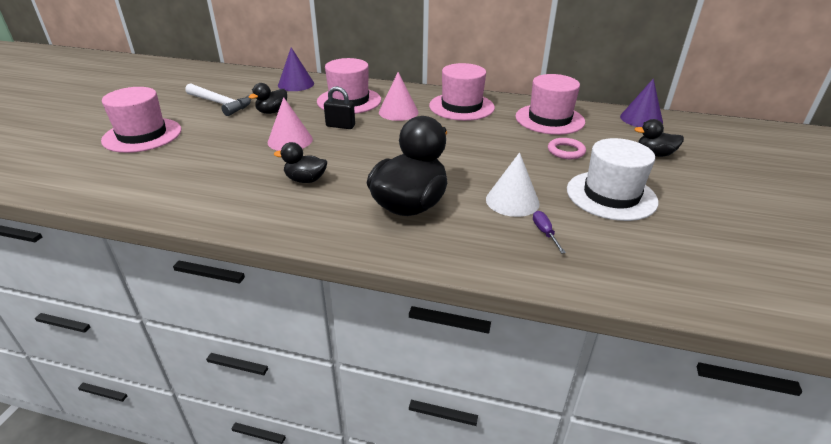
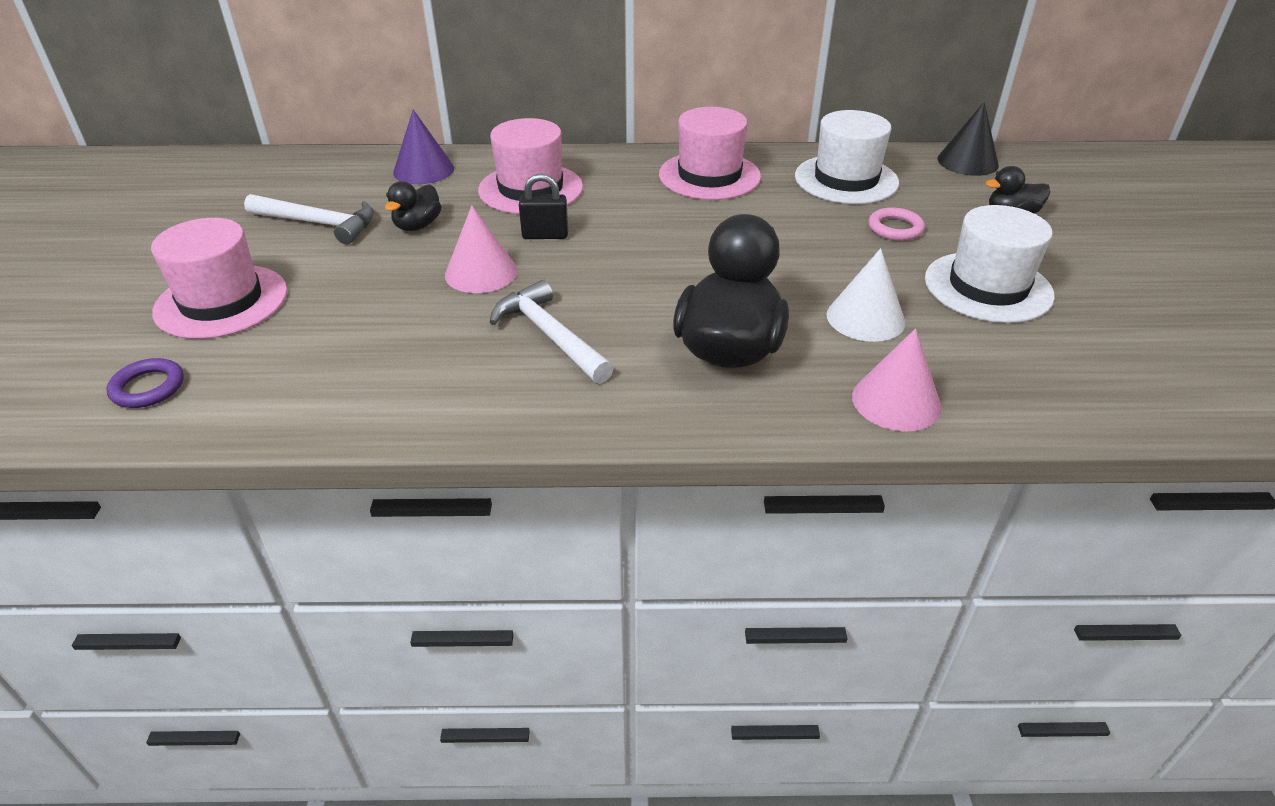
camera: 15 degrees left, 5 degrees up
black duck [274,142,327,183] -> white hammer [490,280,613,384]
pink cone [379,72,419,121] -> pink cone moved to [852,328,941,432]
pink hat [515,74,585,135] -> white hat [795,110,899,204]
purple screwdriver [533,211,566,253] -> none
purple cone [620,78,663,127] -> black cone [937,102,999,176]
none -> purple ring [107,358,184,408]

